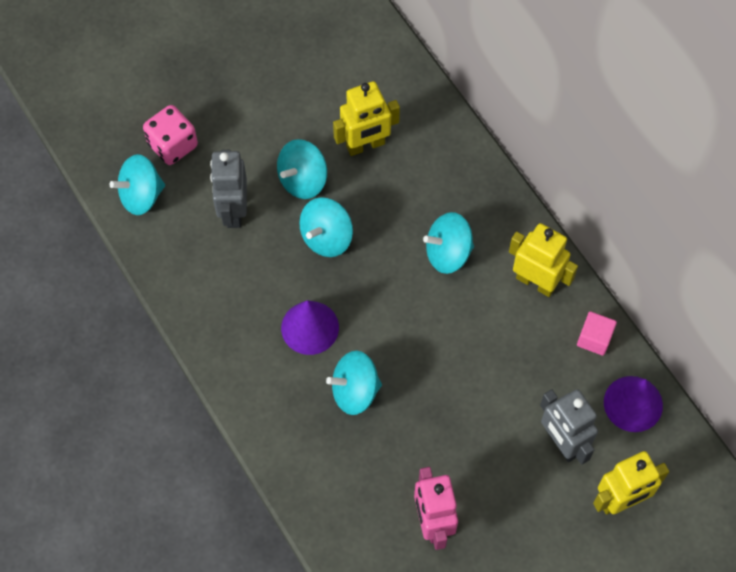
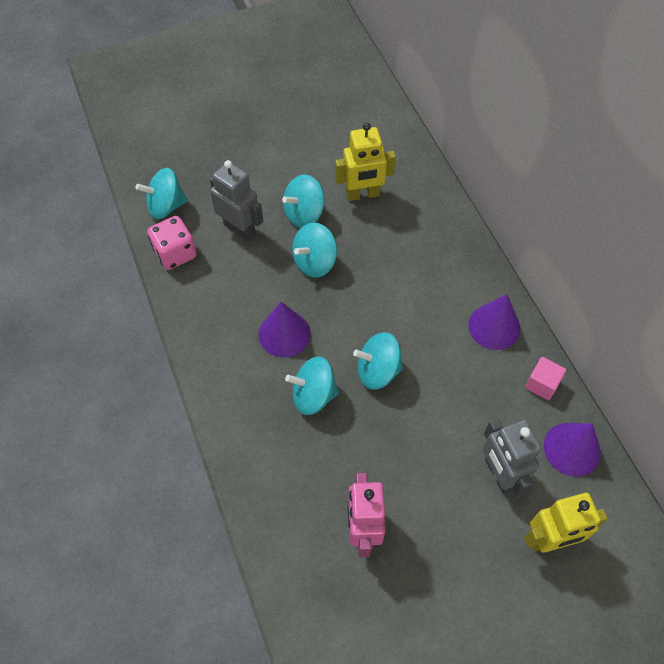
camera: 10 degrees right, 5 degrees down
pink dice [143,105,198,165] -> pink dice moved to [147,216,197,270]
grey robot [210,150,247,228] -> grey robot turned 120 degrees clockwise [210,160,263,241]
turquoise spinning top [423,212,474,274] -> turquoise spinning top moved to [353,332,403,390]
yellow robot [509,223,578,297] -> purple cone [468,294,521,350]

